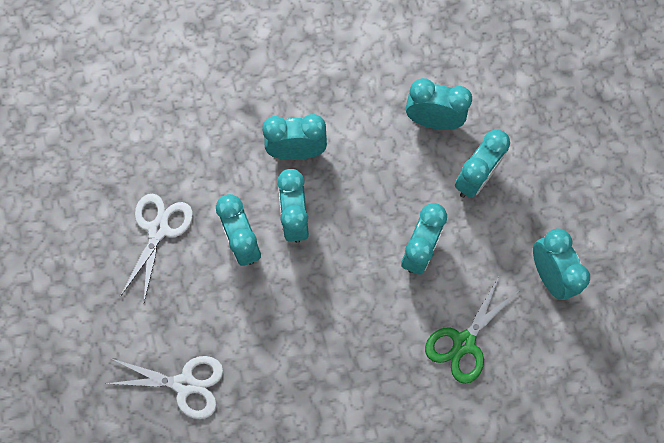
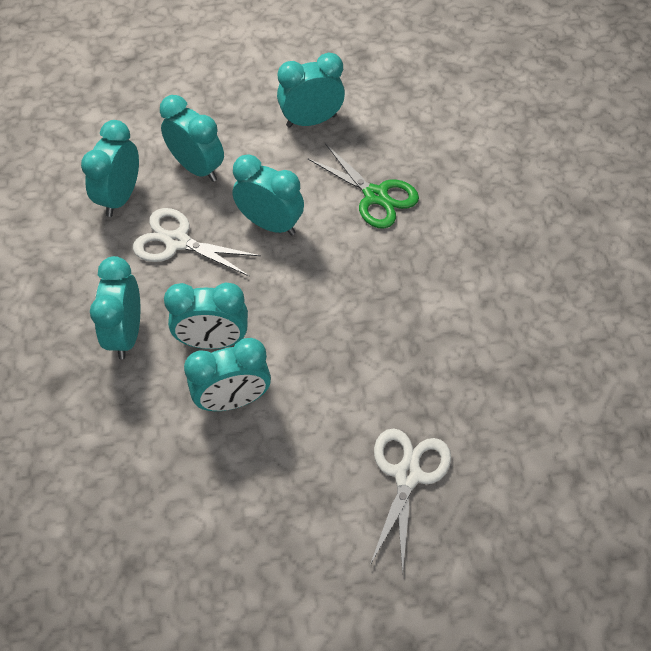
camera: 85 degrees left, 15 degrees down
white scissors [120,194,193,302] -> white scissors moved to [133,208,261,277]

